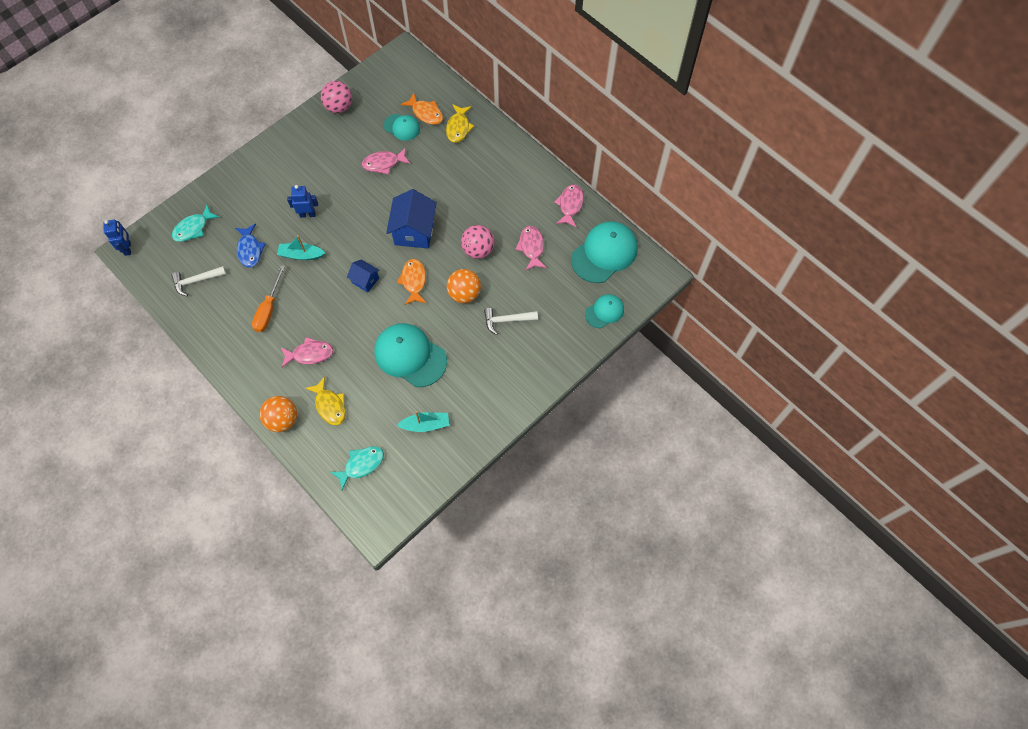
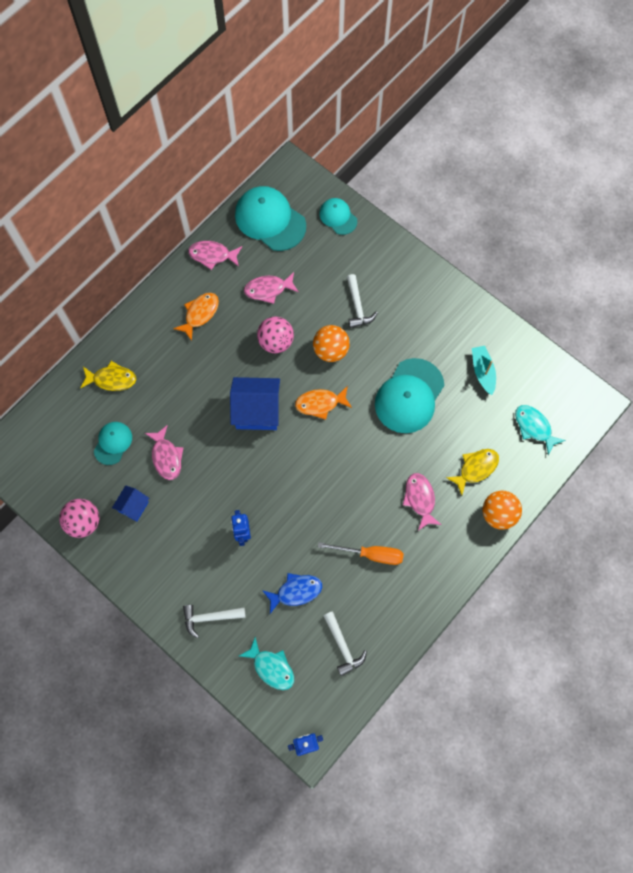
camera: 95 degrees left, 5 degrees up
turquoise boat [277,236,325,260] -> none
blue house [347,259,380,293] -> blue house moved to [112,485,149,521]
orange fish [401,93,443,125] -> orange fish moved to [173,293,219,341]
none -> white hammer [183,605,246,638]

